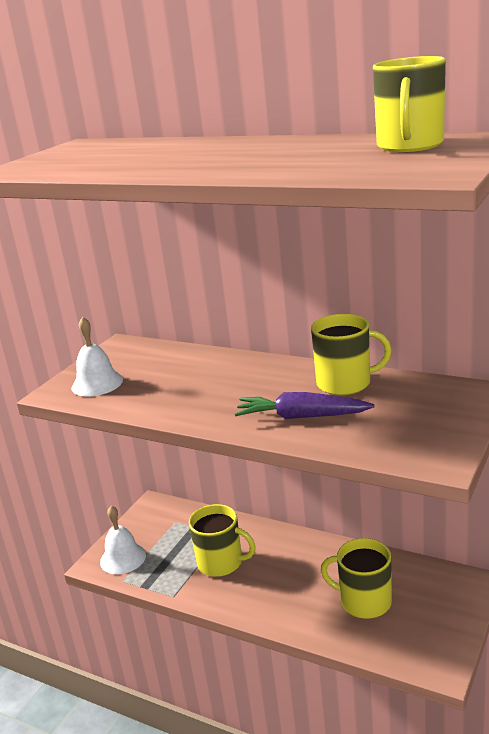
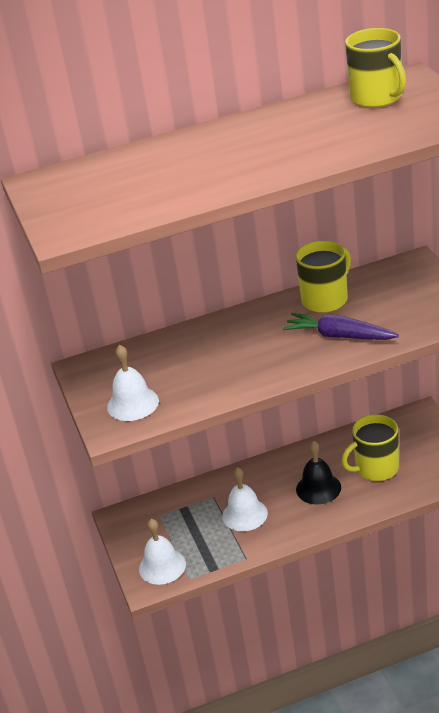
camera: 45 degrees left, 10 degrees up
yellow mug [189,504,256,577] -> white bell [222,467,268,531]
purple carrot [235,392,374,419] -> purple carrot turned 60 degrees clockwise [283,313,399,340]
none -> black bell [296,440,341,504]

